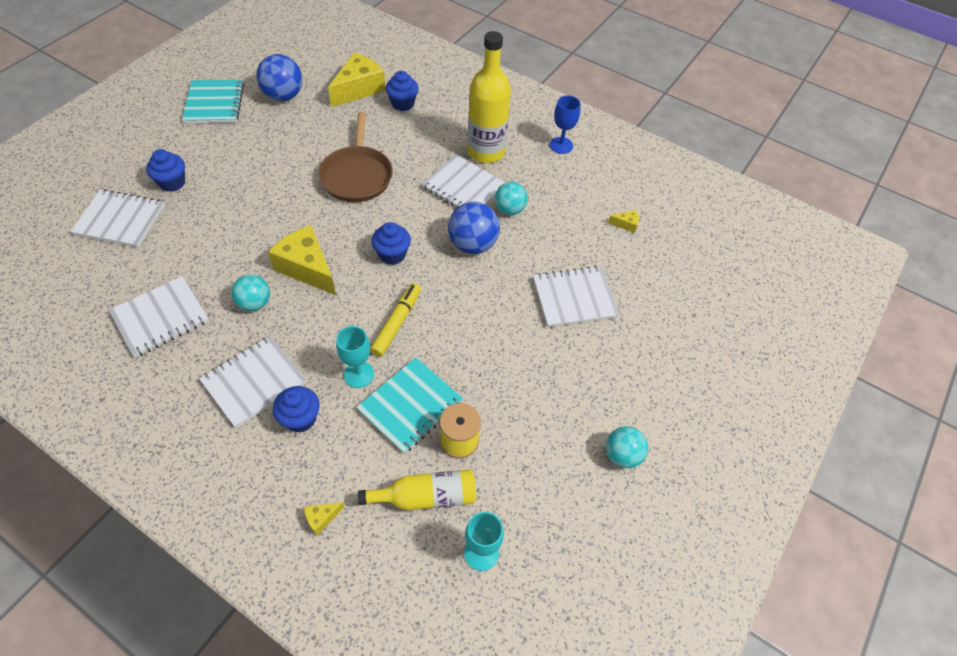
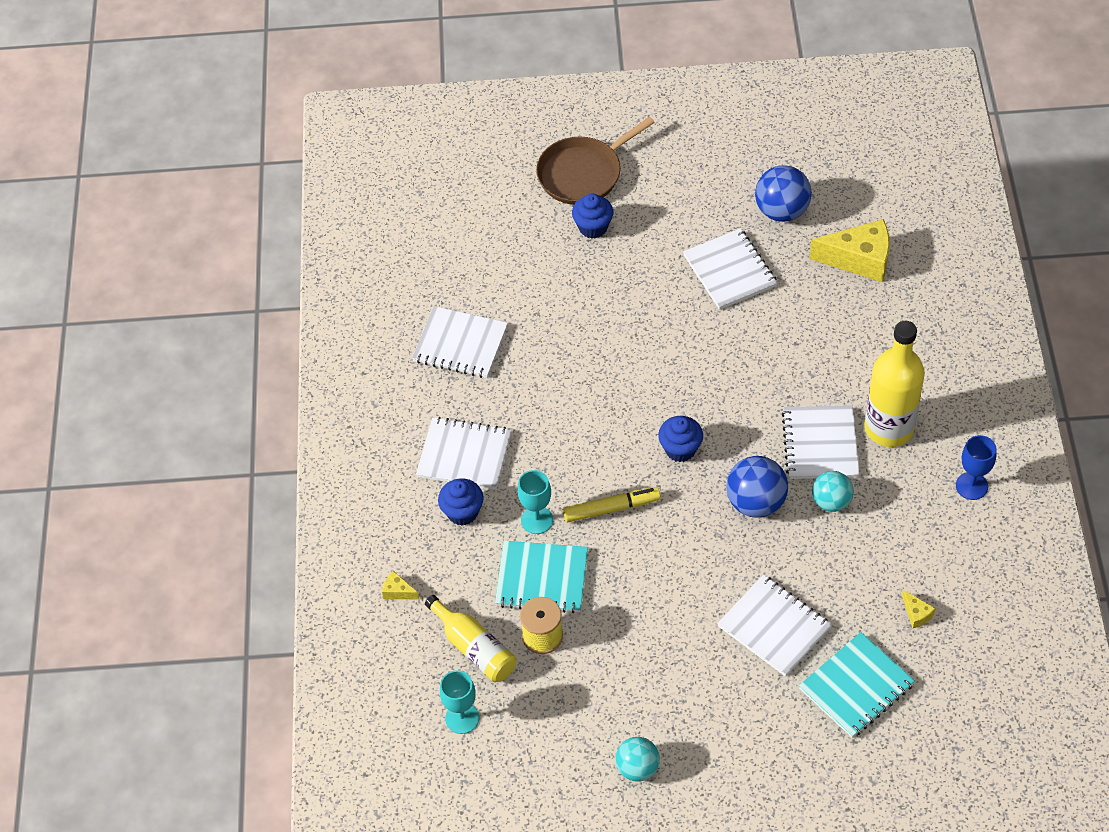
camera: 60 degrees right, 0 degrees up
white notebook [70,189,165,248] -> white notebook moved to [683,228,778,310]
turquoise notebook [182,80,244,123] -> turquoise notebook moved to [799,632,915,738]
turquoise ball [231,274,270,311] -> none
yellow cheese [268,225,336,295] -> none
brown pan [318,112,393,202] -> brown pan moved to [536,117,655,205]
blue cupcake [386,71,419,111] -> none

